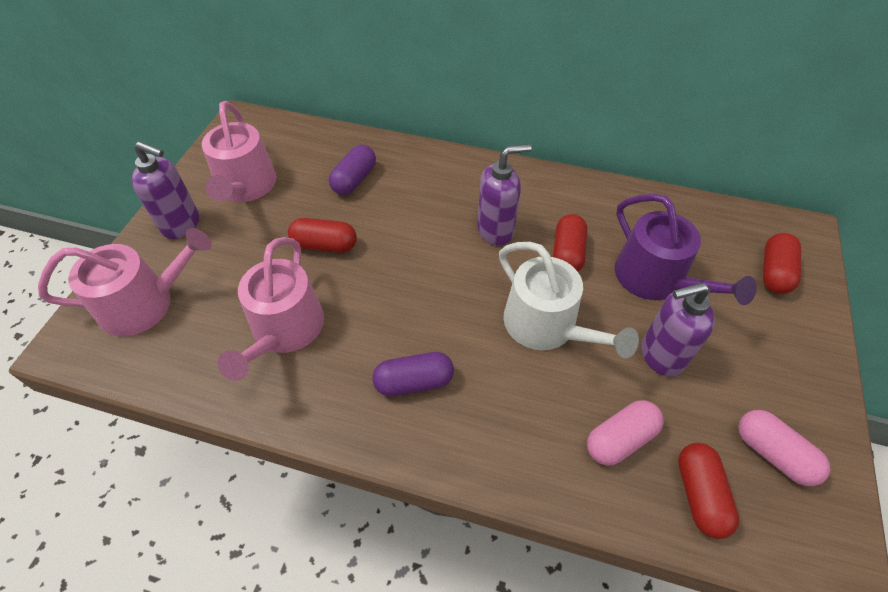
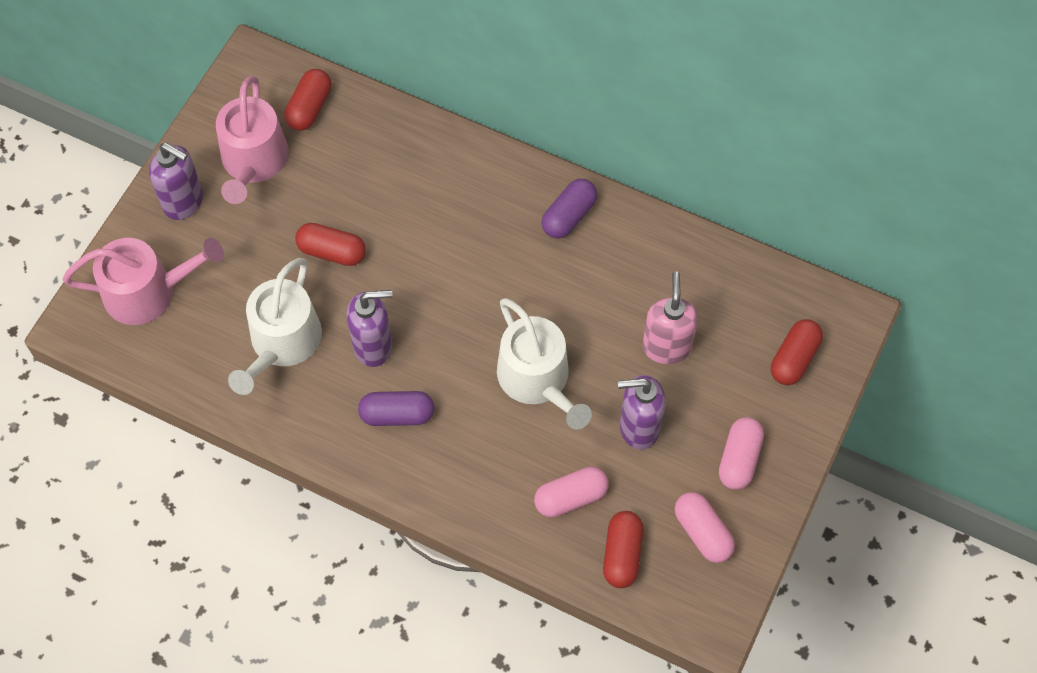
camera: 10 degrees right, 10 degrees up
pink watering can [218,237,324,381] -> white watering can [228,258,322,395]
purple capsule [329,145,376,195] -> purple capsule moved to [541,179,597,238]
purple soap dispenser [477,144,531,246] -> purple soap dispenser moved to [346,290,393,367]
red capsule [553,214,587,272] -> red capsule moved to [285,69,331,131]
purple watering can [615,193,757,305] -> pink soap dispenser [642,272,698,364]
none -> pink capsule [719,417,764,490]

